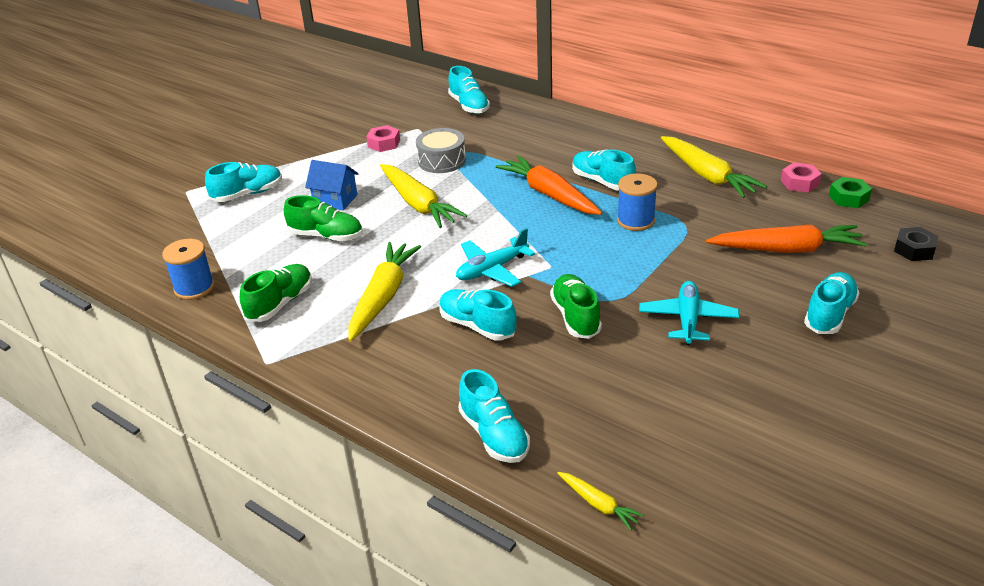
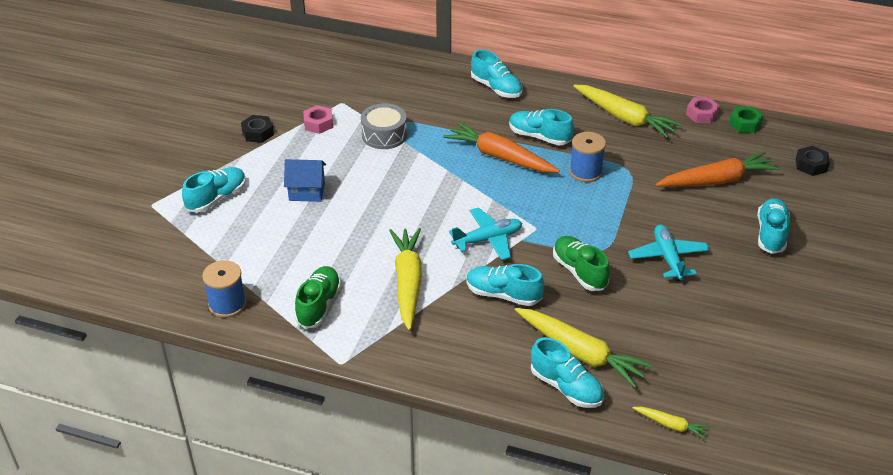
camera: 20 degrees left, 5 degrees up
green shoe [284,195,363,241] -> none
yellow carrot [380,164,468,228] -> yellow carrot moved to [515,308,653,388]
turquoise shoe [448,66,490,114] -> turquoise shoe moved to [471,49,523,98]
turquoise plane [456,228,535,287] -> turquoise plane turned 150 degrees counterclockwise [449,207,522,260]
none -> black nut [241,115,274,143]

